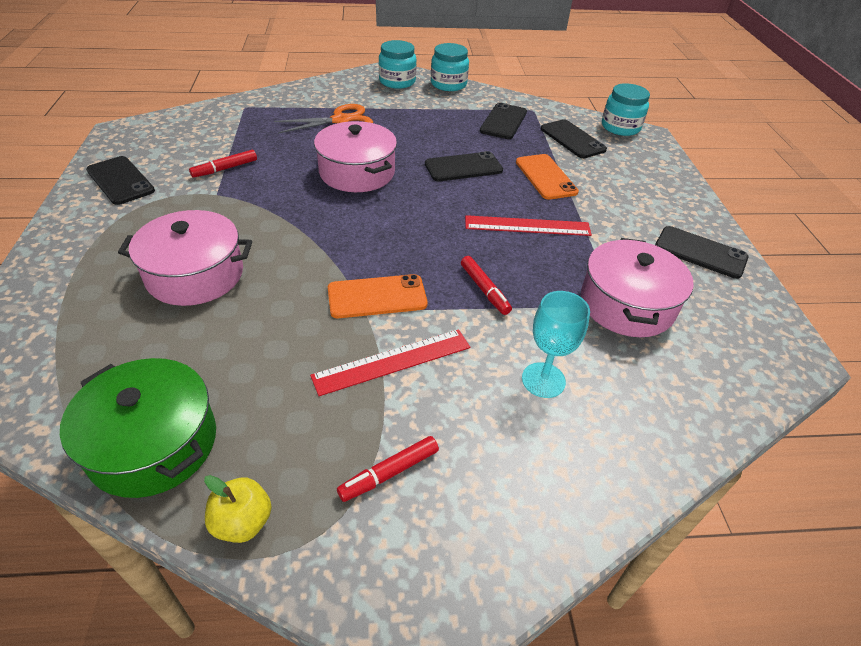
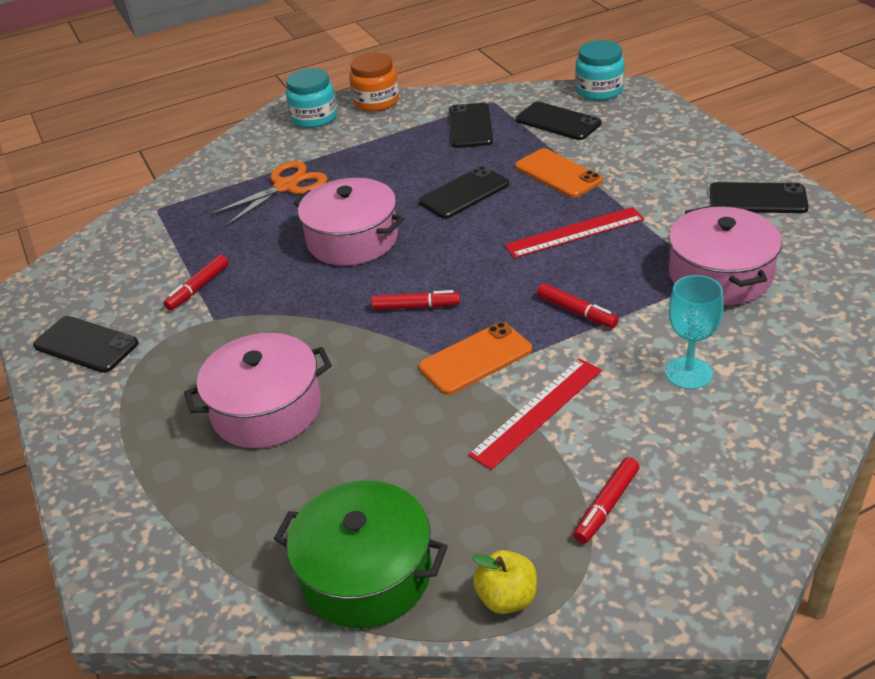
camera: 15 degrees left, 5 degrees down
turquoise jar [431,43,469,91] -> orange jar [350,53,399,112]
none -> red marker [371,290,460,310]

